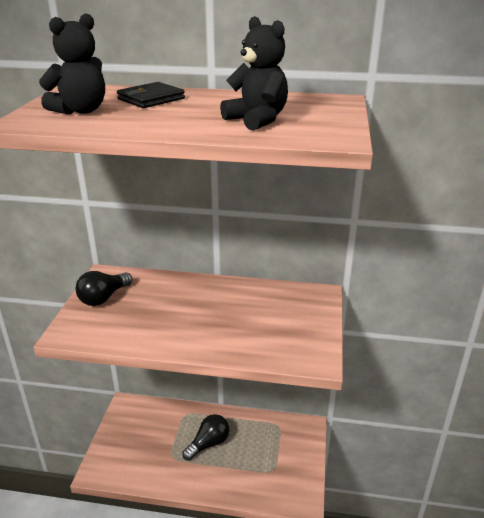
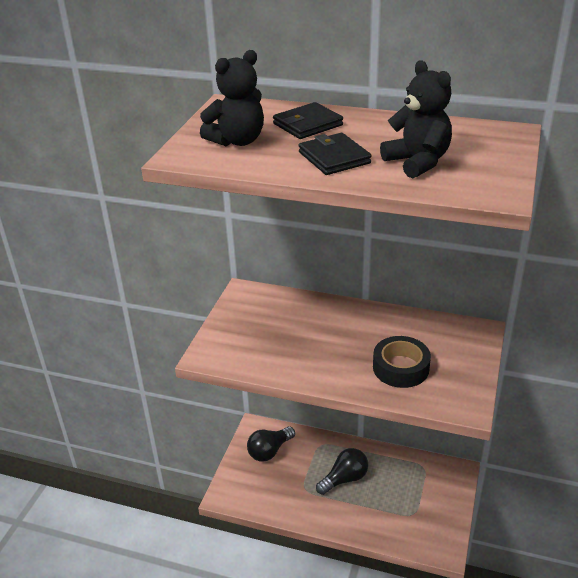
camera: 10 degrees right, 5 degrees up
black light bulb [76,271,132,306] -> black light bulb moved to [247,427,295,462]
none -> black wallet [299,133,372,175]
none -> black tape [373,336,431,388]

